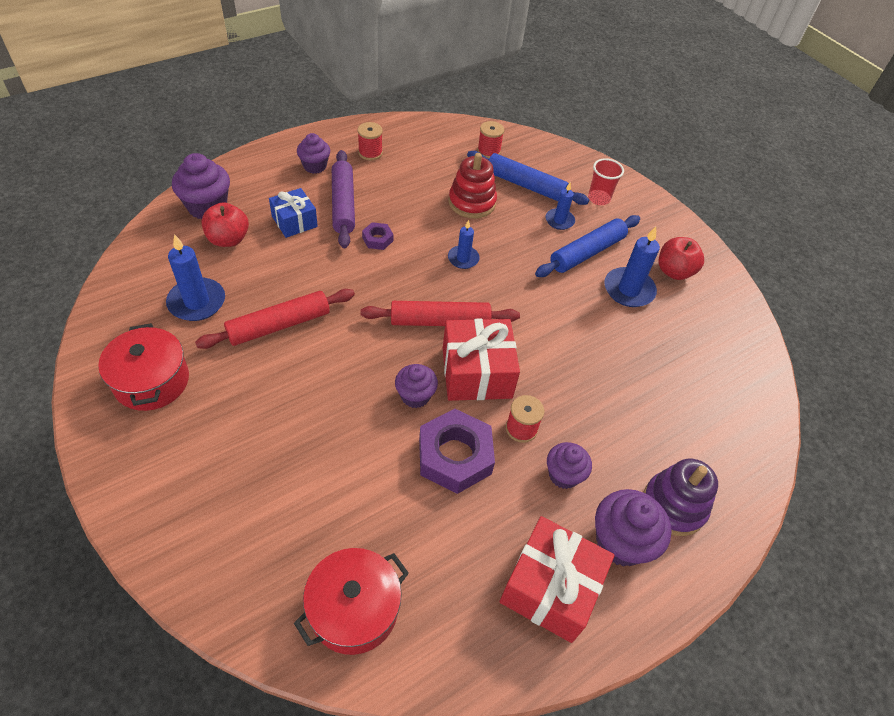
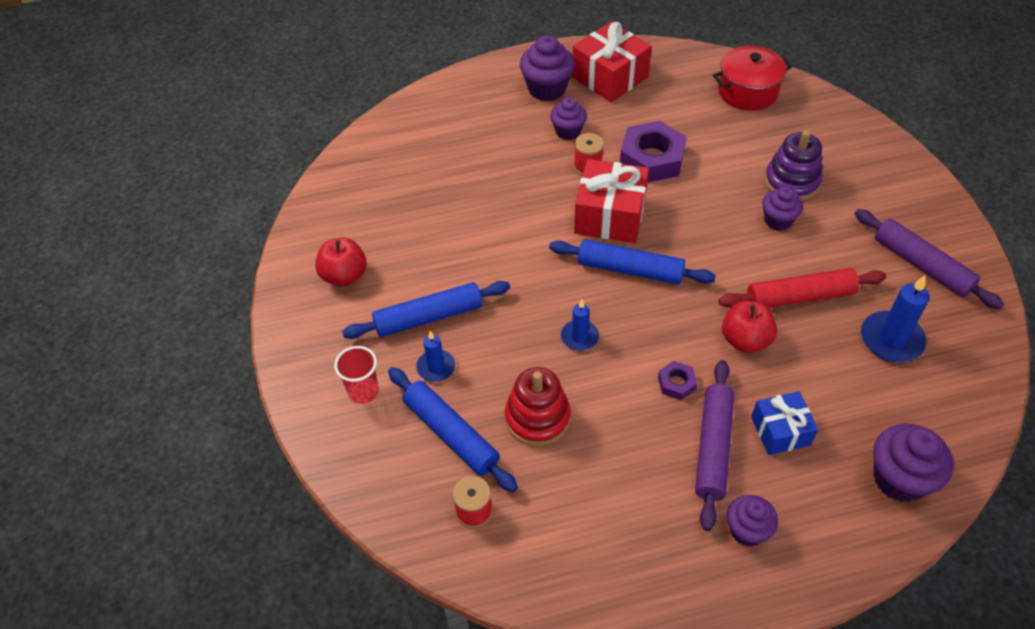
camera: 155 degrees left, 0 degrees up
red pot [98,323,189,411] -> purple rolling pin [855,209,1004,309]
red apple [201,202,249,247] -> red apple moved to [722,301,777,353]
red spool [358,122,383,160] -> none
red rolling pin [361,301,520,326] -> blue rolling pin [549,239,716,284]
purple cupcake [395,364,438,408] -> purple cupcake moved to [762,186,803,231]
blue candle [604,227,660,307] -> none
purple stacking toy [643,459,718,536] -> purple stacking toy moved to [764,130,822,201]

